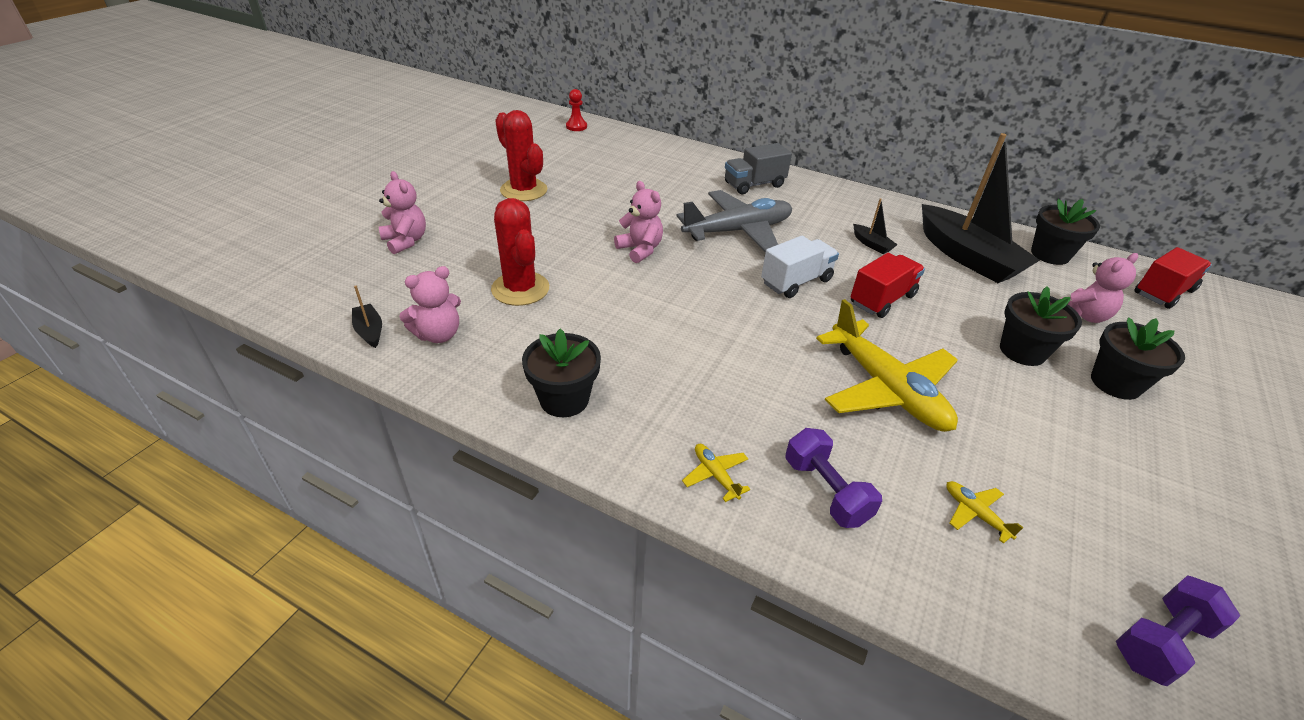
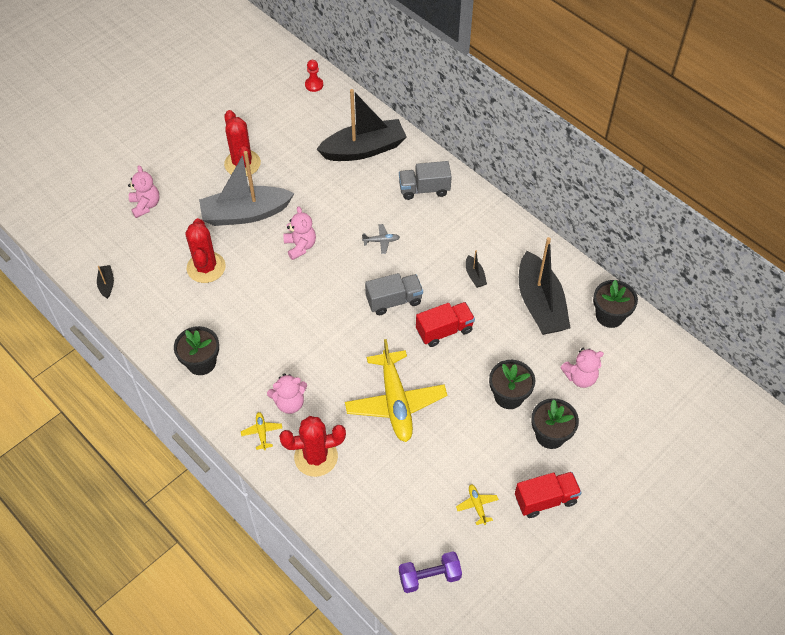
camera: 20 degrees right, 15 degrees up
pink teddy bear [399,266,461,343] -> pink teddy bear moved to [267,373,307,414]
grey plane [676,190,792,253] -> grey plane [362,224,400,254], size x0.40
white truck [761,236,839,298] -> grey truck [365,273,423,315]
purple dumbbell [785,428,882,528] -> red cactus [279,416,346,477]
yellow plane [946,481,1024,544] -> yellow plane moved to [456,484,499,525]
red truck [1134,247,1212,309] -> red truck moved to [515,472,582,518]
none -> grey boat [199,151,294,226]
none -> black boat [316,89,406,161]

